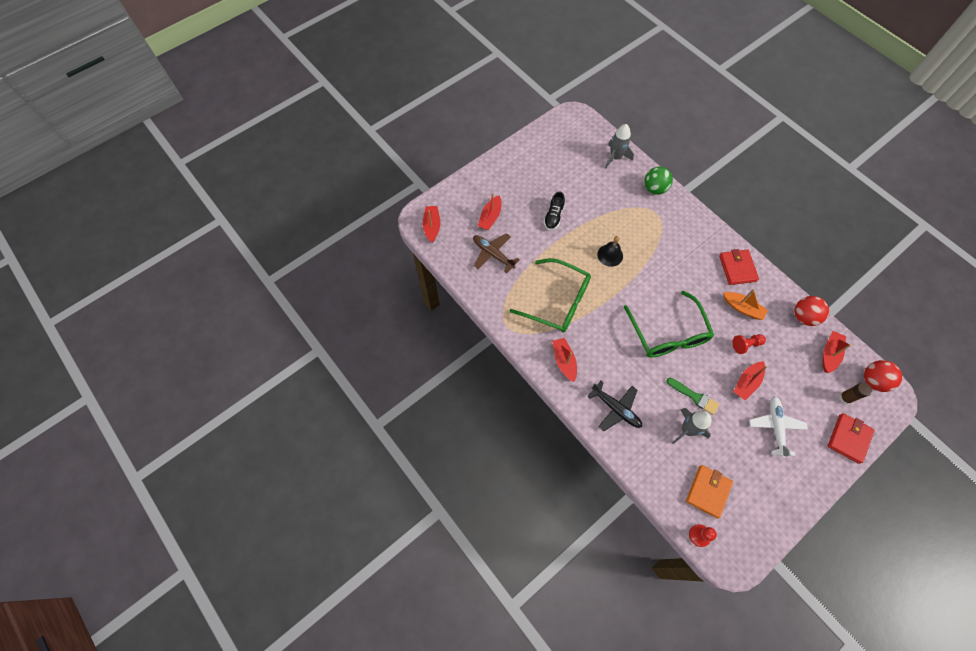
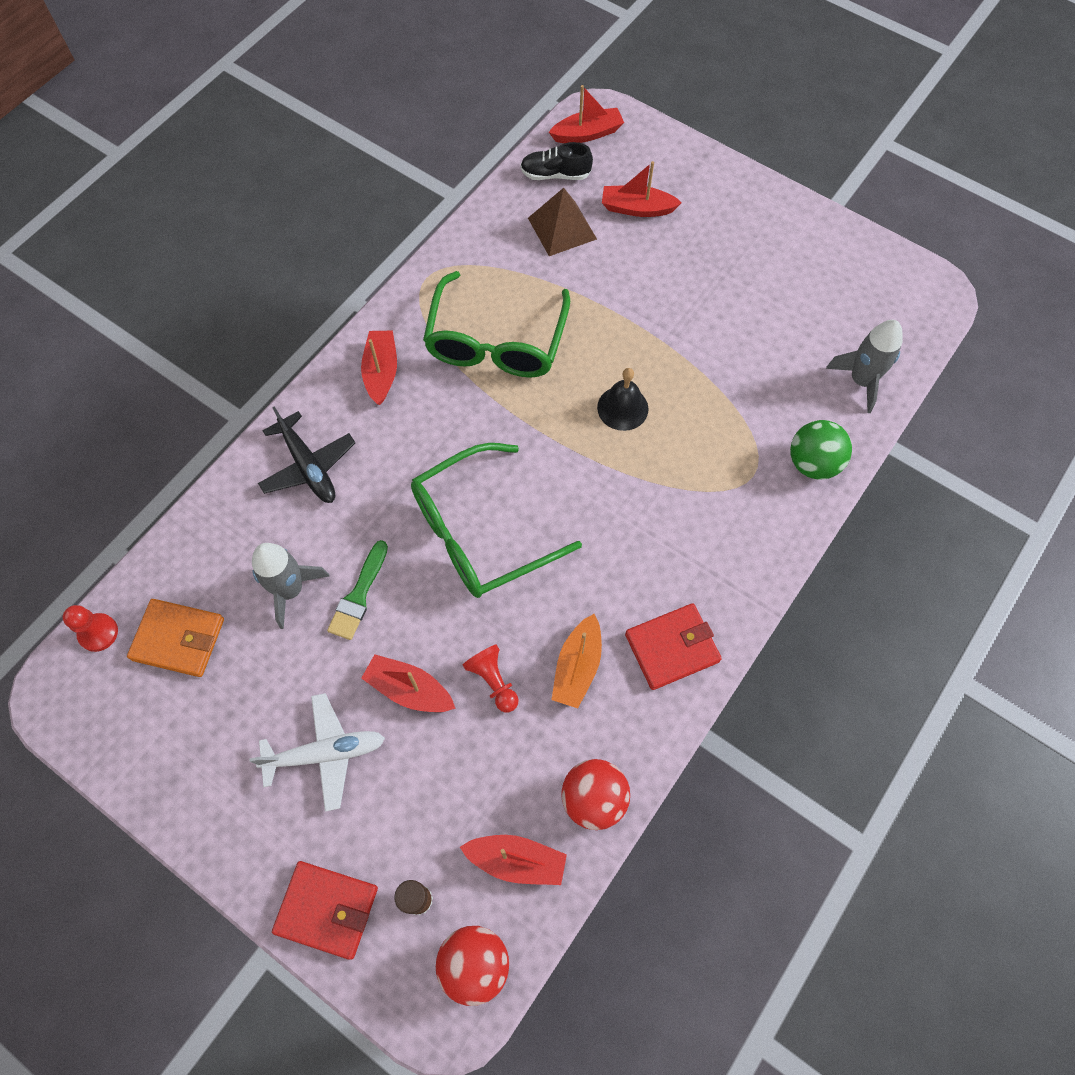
camera: 75 degrees right, 0 degrees up
brown plane [473,233,520,273] -> brown pyramid [528,188,597,256]
black shoe [544,192,565,230] -> black shoe moved to [520,142,593,180]
red boat [552,338,577,382] -> red boat turned 60 degrees counterclockwise [361,331,397,405]
black plane [587,381,642,431] -> black plane turned 60 degrees counterclockwise [258,406,355,503]

